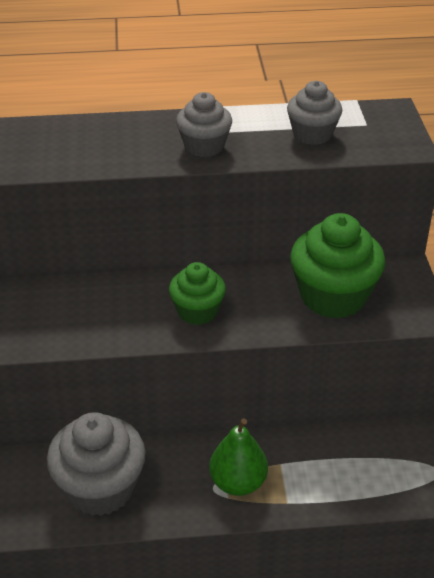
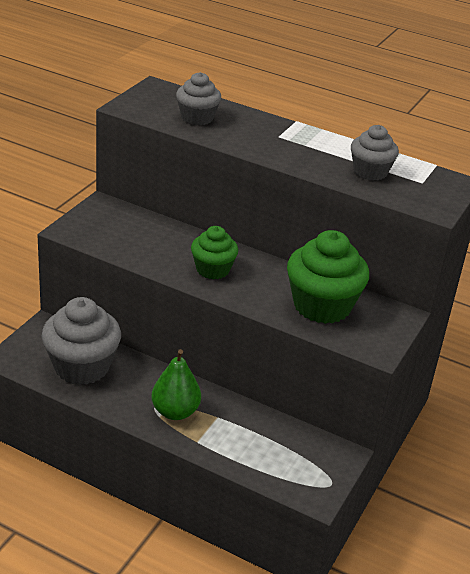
camera: 30 degrees right, 5 degrees down
grey cupcake [176,92,232,157] -> grey cupcake moved to [176,72,221,125]

